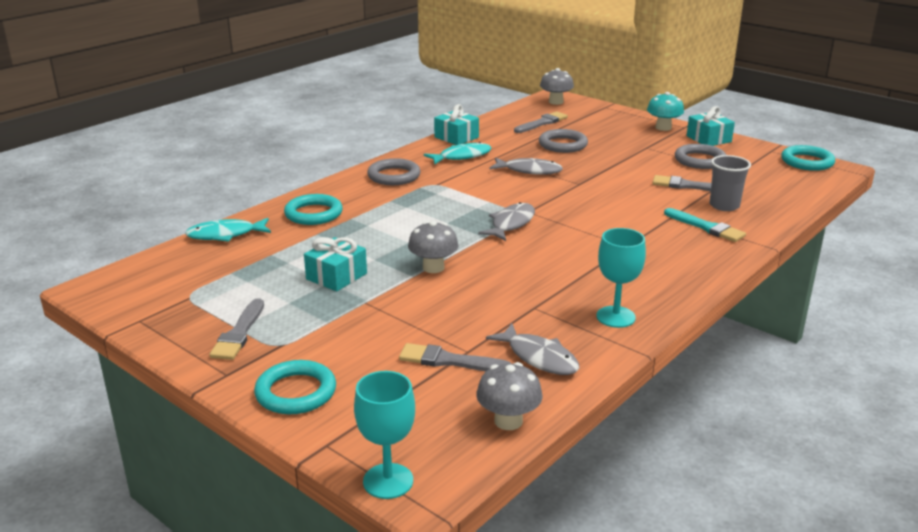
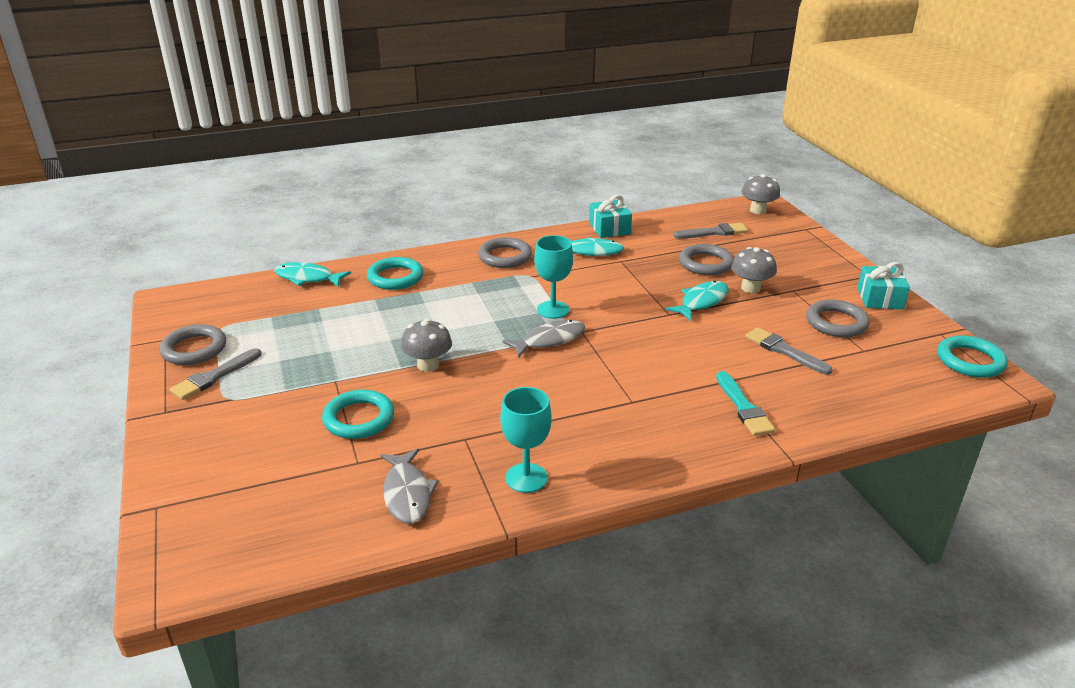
camera: 30 degrees right, 5 degrees up
turquoise ring [254,360,336,414] -> turquoise ring moved to [322,390,394,439]
turquoise gift [304,237,367,291] -> none
turquoise goblet [354,371,415,499] -> turquoise goblet moved to [534,235,573,319]
grey brush [399,343,512,371] -> none
grey mushroom [476,362,543,430] -> grey mushroom moved to [731,247,777,293]
grey fish [489,157,563,175] -> none
turquoise mushroom [647,92,684,131] -> none
grey cup [710,155,751,211] -> none
none -> grey ring [159,324,226,365]
none -> turquoise fish [665,281,729,321]

